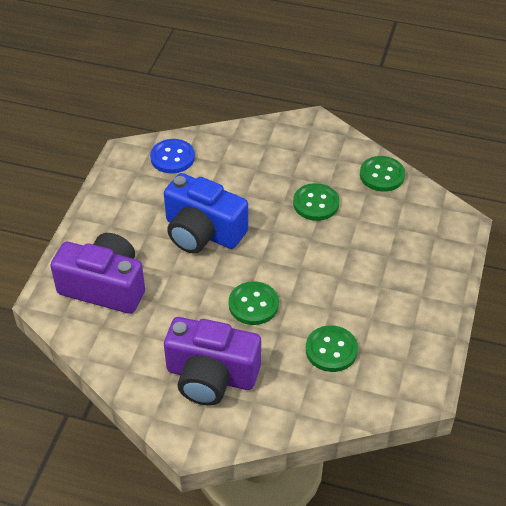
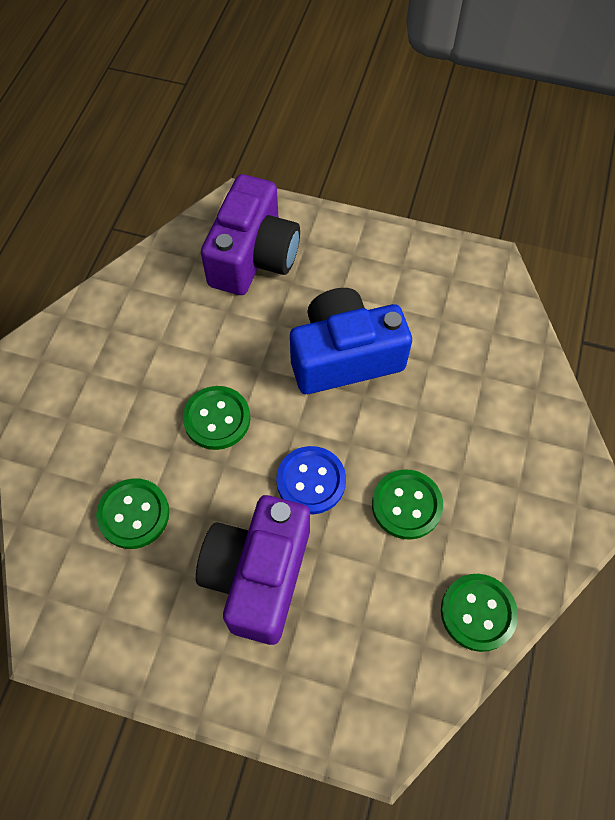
camera: 90 degrees right, 15 degrees up
blue button [150,139,195,173] -> blue button moved to [276,446,346,514]
blue camera [164,173,248,254] -> blue camera turned 45 degrees clockwise [290,288,412,394]
purple camera [164,317,261,405] -> purple camera moved to [196,495,310,645]

